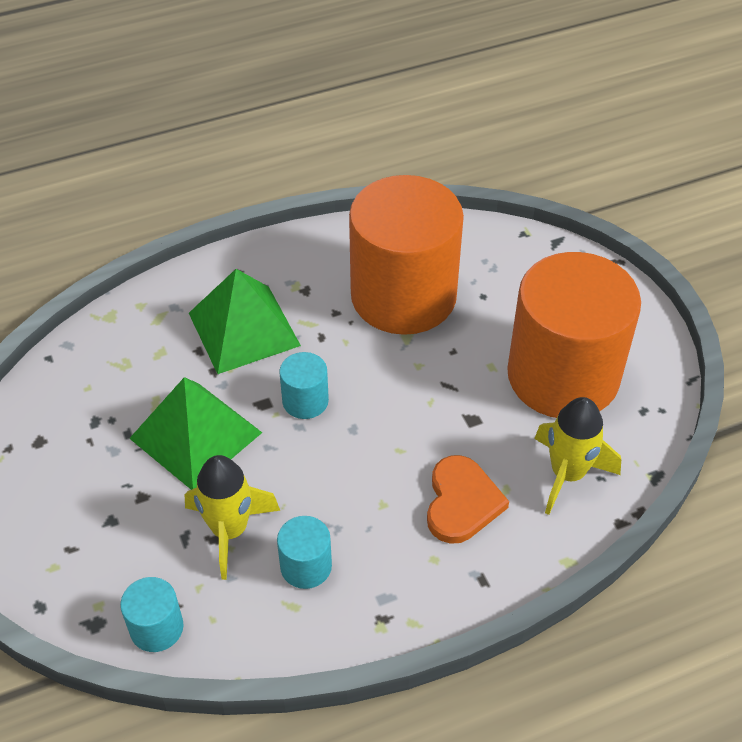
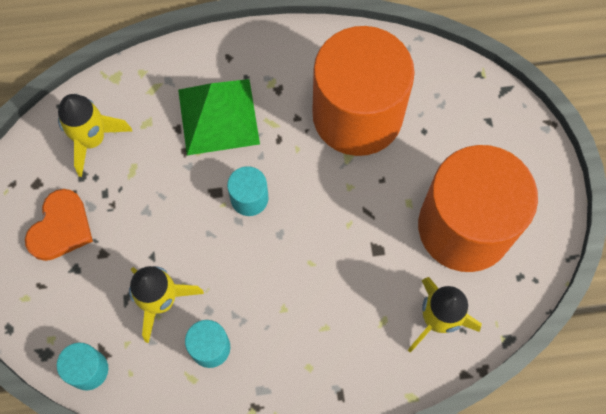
camera: 15 degrees right, 20 degrees up
green pyramid [129,377,262,490] -> none
orange heart [427,455,509,544] -> orange heart moved to [25,189,93,261]
none -> yellow rocket [58,94,132,177]

